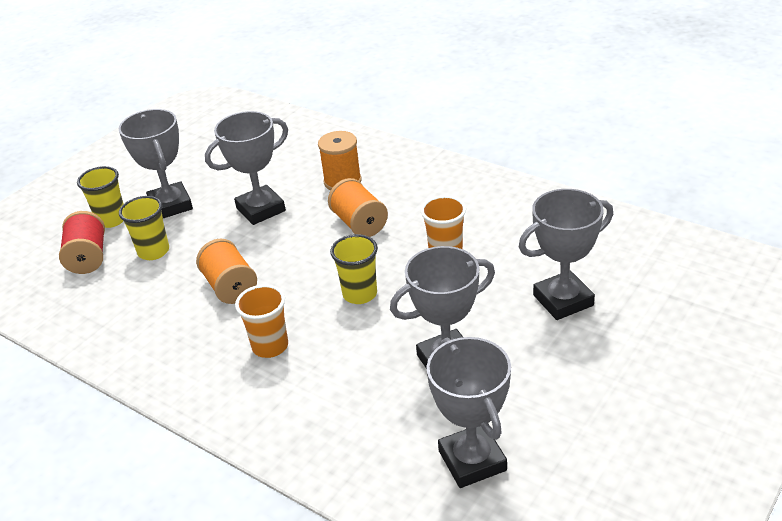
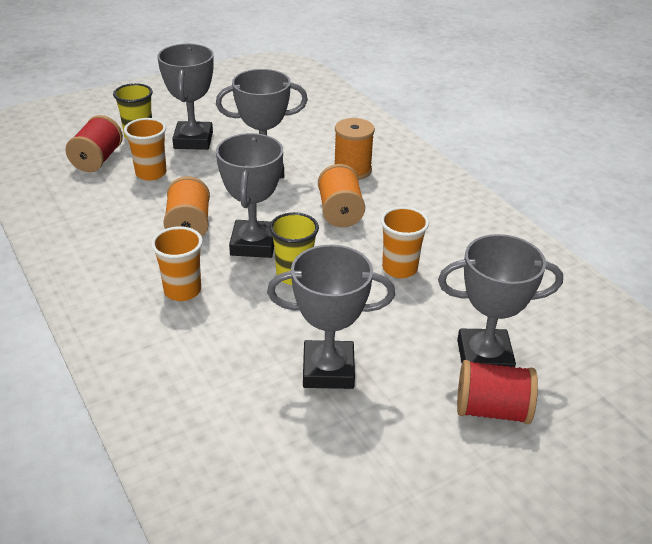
camera: 20 degrees right, 0 degrees up
yellow cup [119,196,169,260] -> orange cup [124,118,167,181]
grey trophy [426,337,511,488] -> grey trophy moved to [216,133,283,258]
none -> red spool [457,360,538,424]

